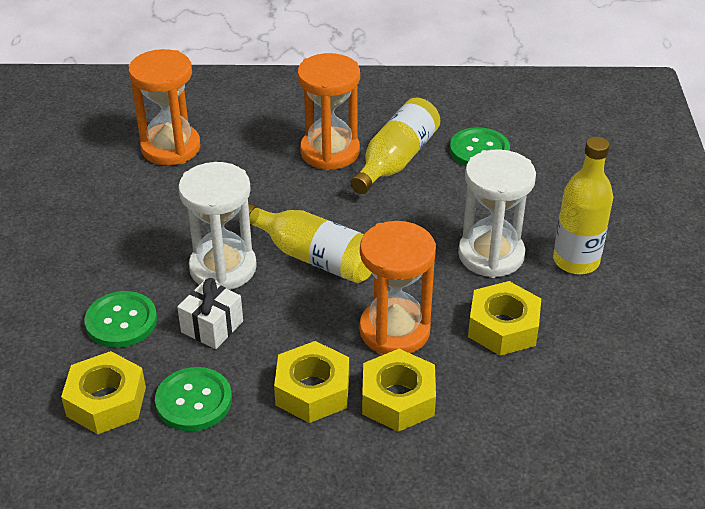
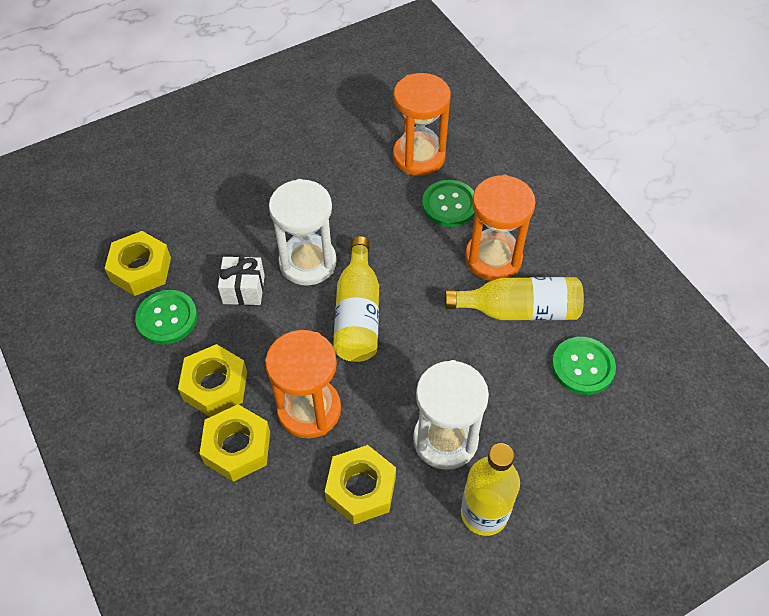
camera: 60 degrees right, 15 degrees up
green button [84,291,157,348] -> green button moved to [422,180,475,227]

